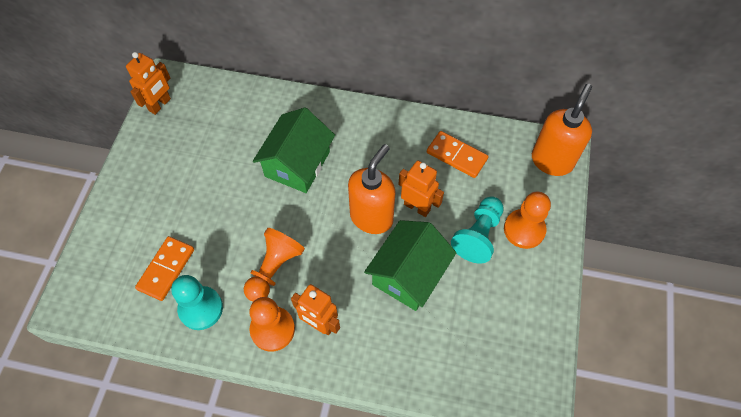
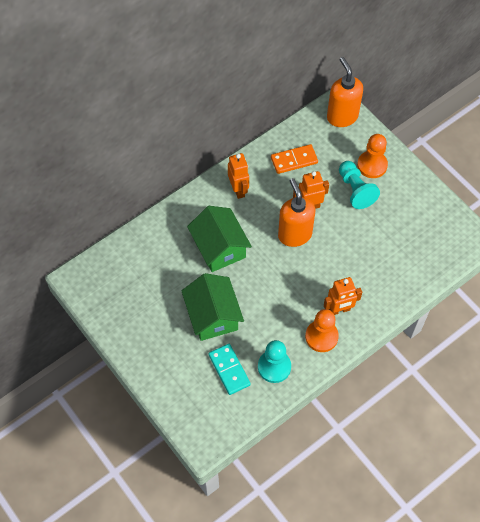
camera: 50 degrees left, 0 degrees up
orange robot [126,52,171,115] -> orange robot moved to [228,153,249,199]
orange domino [135,236,194,301] -> turquoise domino [209,344,251,395]
orange pawn [244,228,305,302] -> none
green house [364,220,457,311] -> green house moved to [182,273,244,341]

